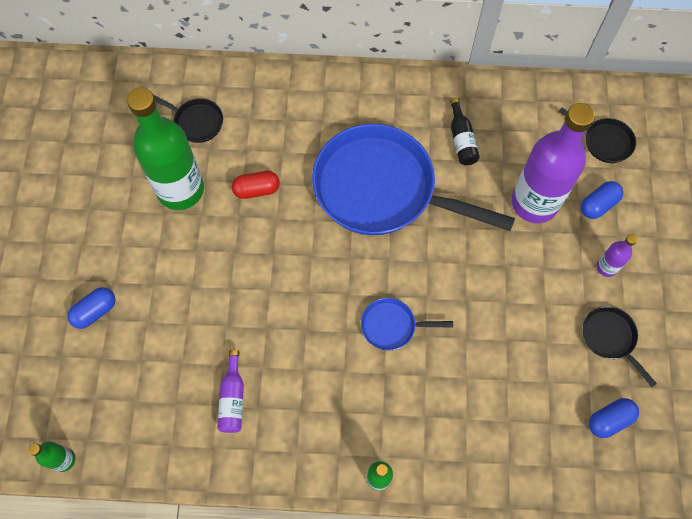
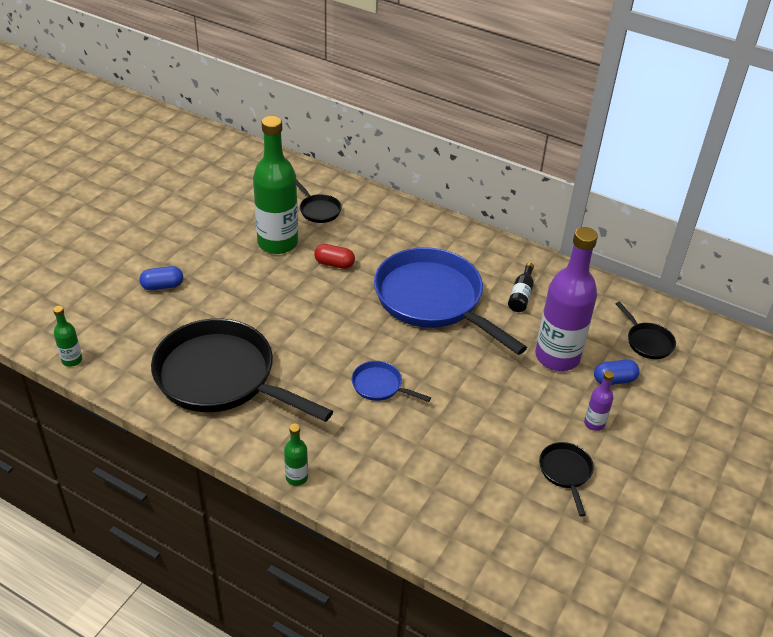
camera: 25 degrees right, 25 degrees down
purple bottle [217,350,244,433] -> black pan [151,318,333,422]
blue capsule [589,398,639,438] -> none

